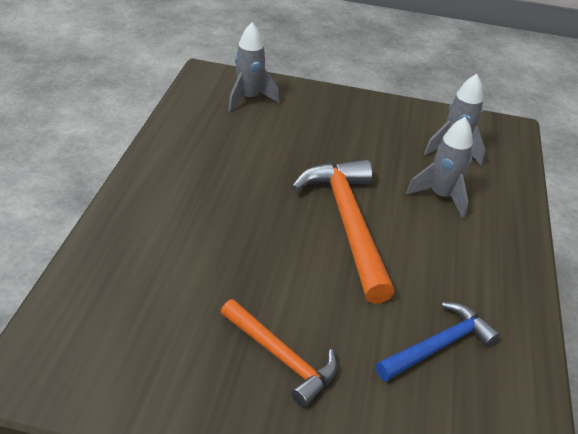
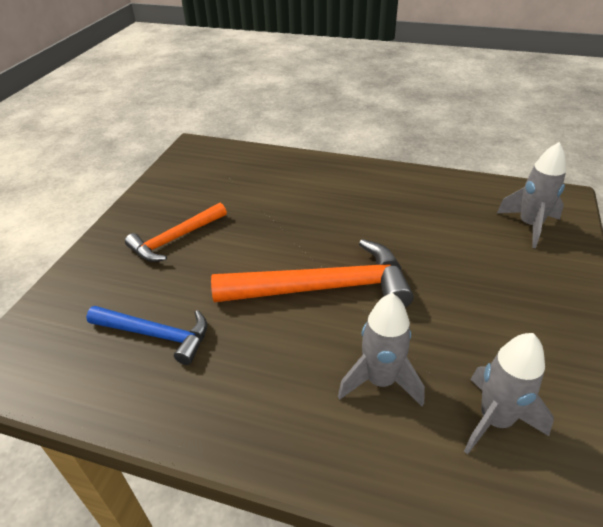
camera: 100 degrees right, 0 degrees up
blue hammer [376,302,500,382] -> blue hammer turned 45 degrees counterclockwise [86,306,208,365]

